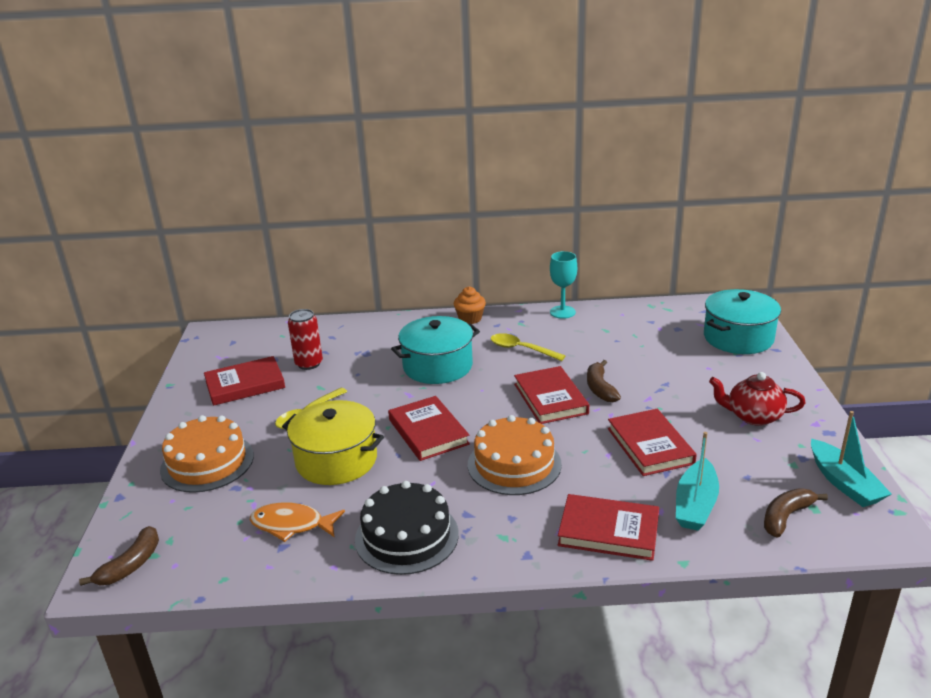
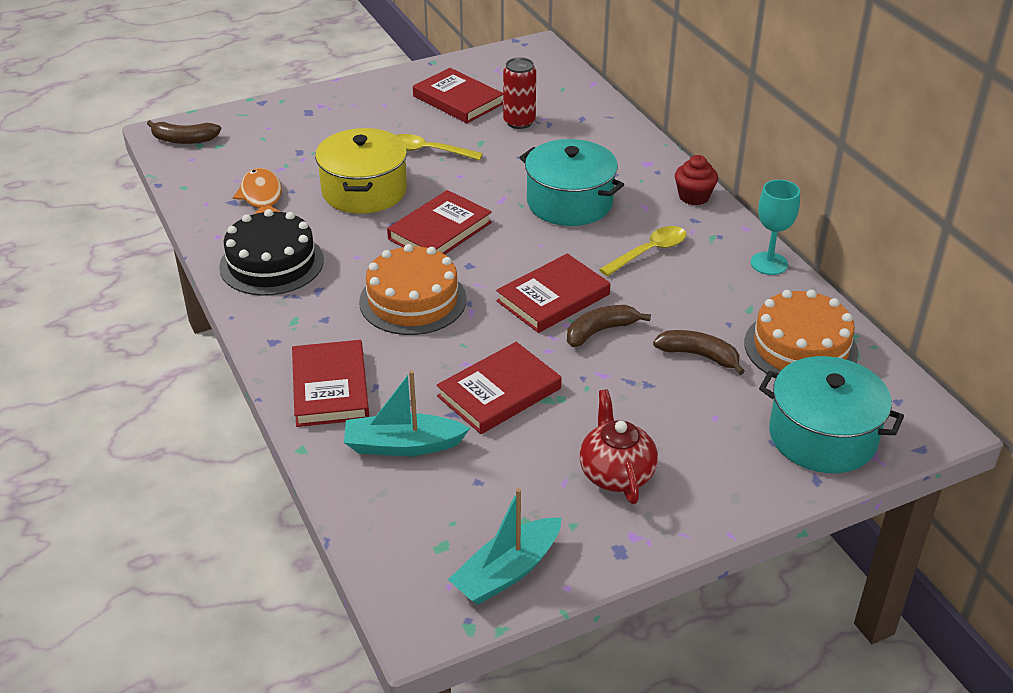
camera: 65 degrees right, 10 degrees up
orange cake [160,415,254,493] -> orange cake moved to [744,289,858,374]
orange cupcake [454,287,486,324] -> red cupcake [675,155,718,205]
yellow spoon [491,333,565,361] -> yellow spoon turned 45 degrees clockwise [599,226,687,276]
brown banana [764,488,828,537] -> brown banana moved to [653,330,745,375]

